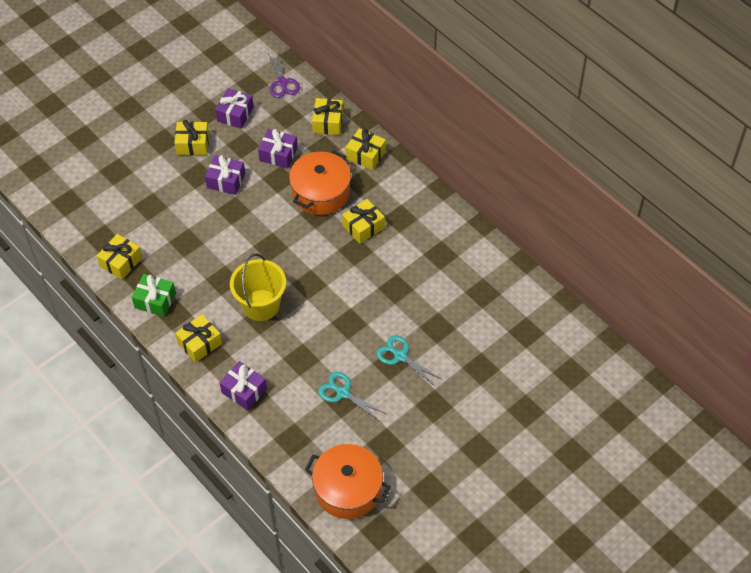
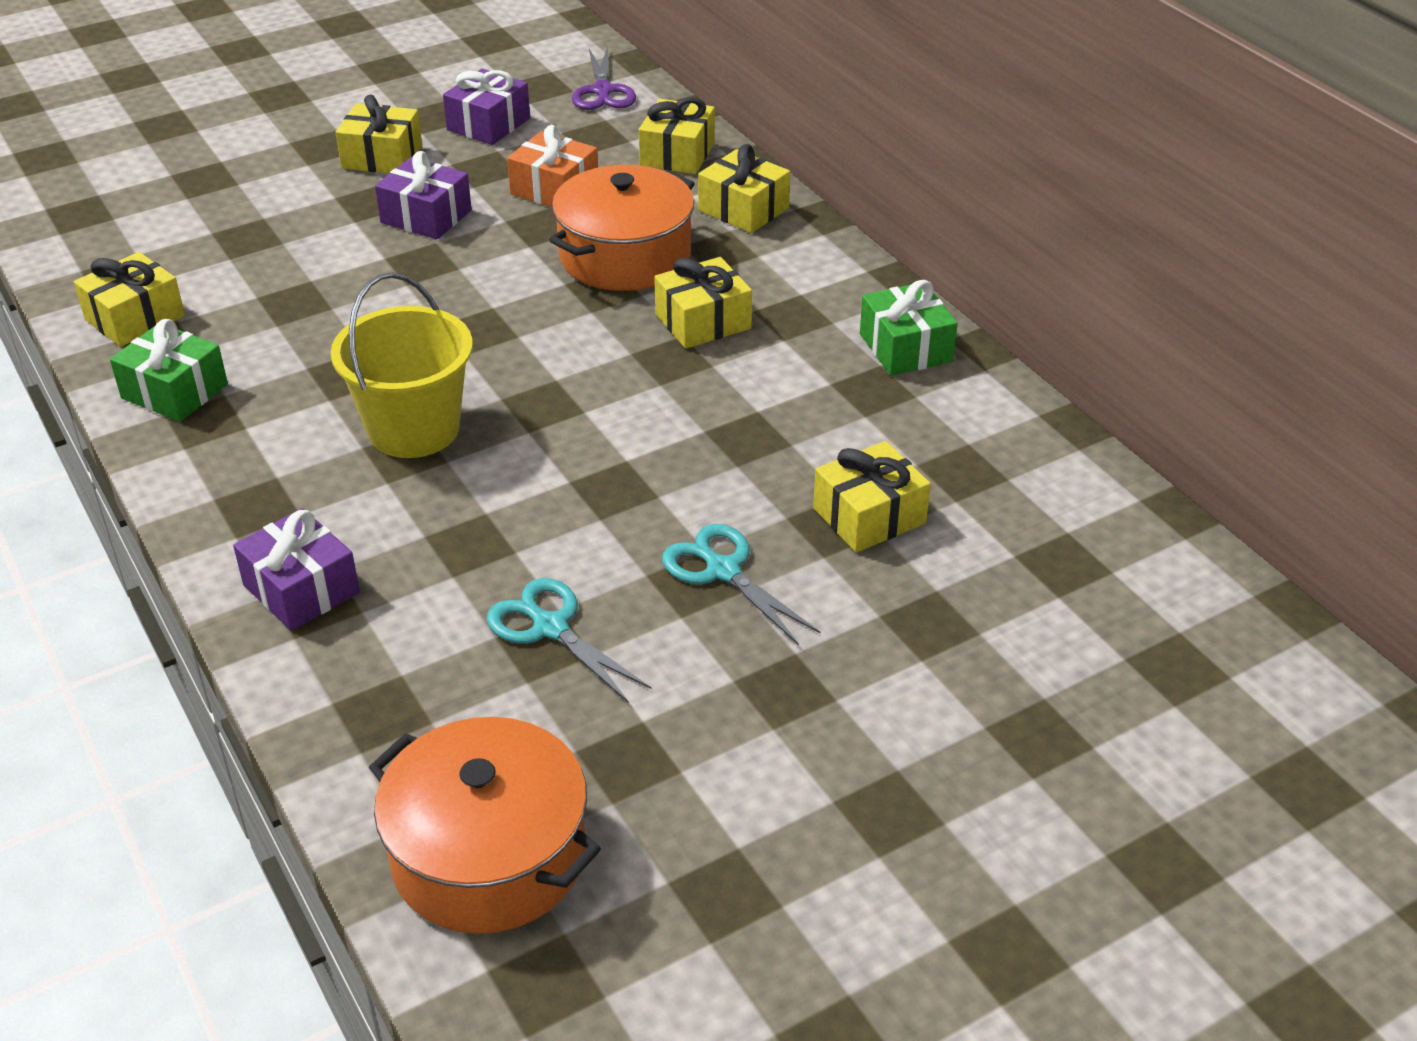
camera: 10 degrees right, 15 degrees down
yellow gift [175,314,222,363] -> yellow gift moved to [813,441,931,552]
purple gift [258,129,298,169] -> orange gift [507,125,598,207]
none -> green gift [860,280,958,376]

